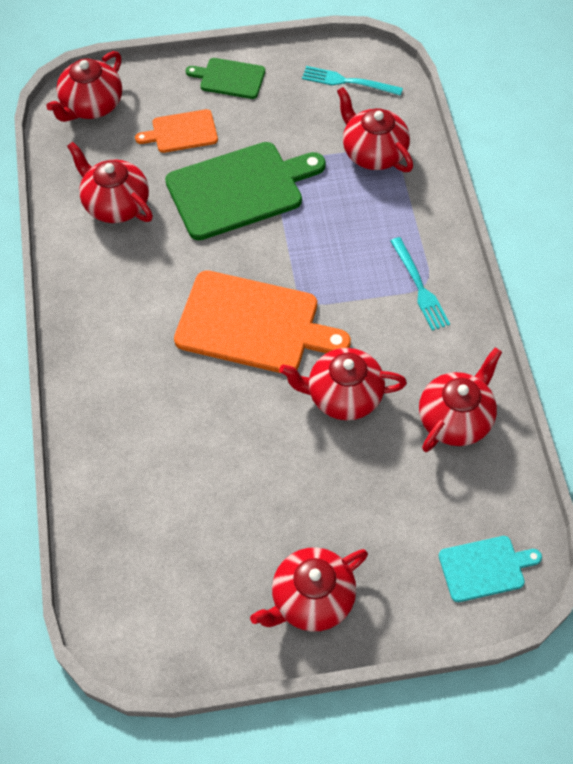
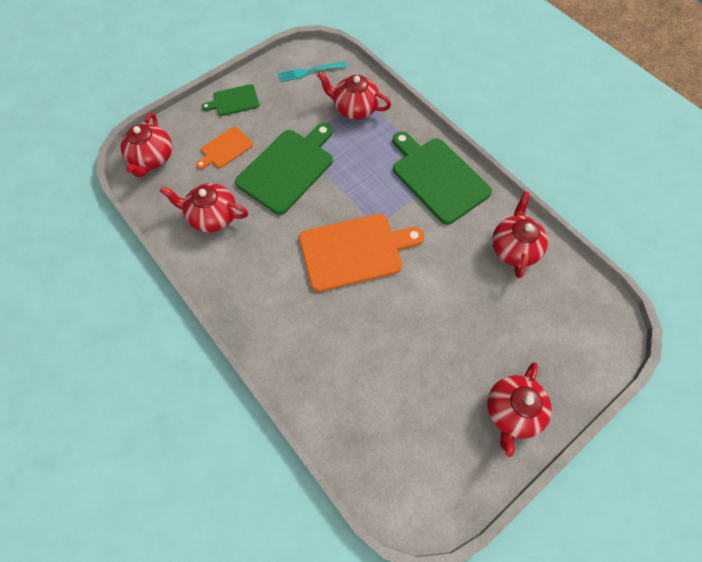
camera: 30 degrees left, 5 degrees up
red teapot [279,348,407,420] -> none
turquoise fork [390,237,450,331] -> green cutting board [393,131,492,225]
turquoise cutting board [439,536,542,602] -> none

